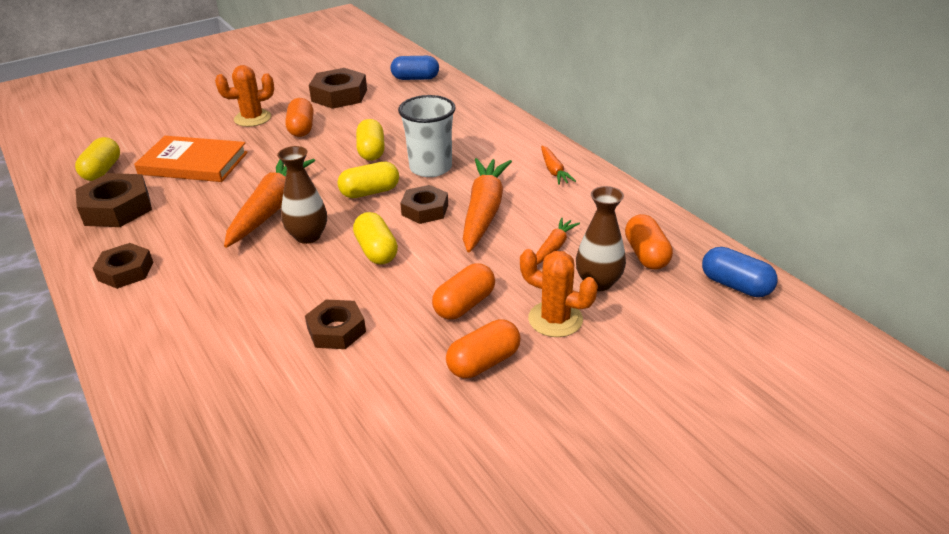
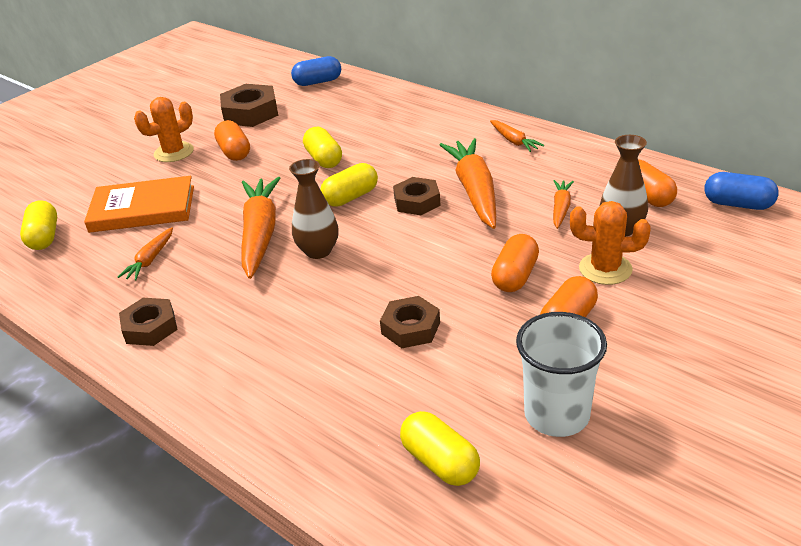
camera: 15 degrees left, 0 degrees up
brown nut [75,173,152,227] -> none
yellow capsule [353,212,398,265] -> yellow capsule moved to [400,411,480,486]
white cup [398,95,456,177] -> white cup moved to [516,312,607,437]
none -> orange carrot [118,227,173,281]

